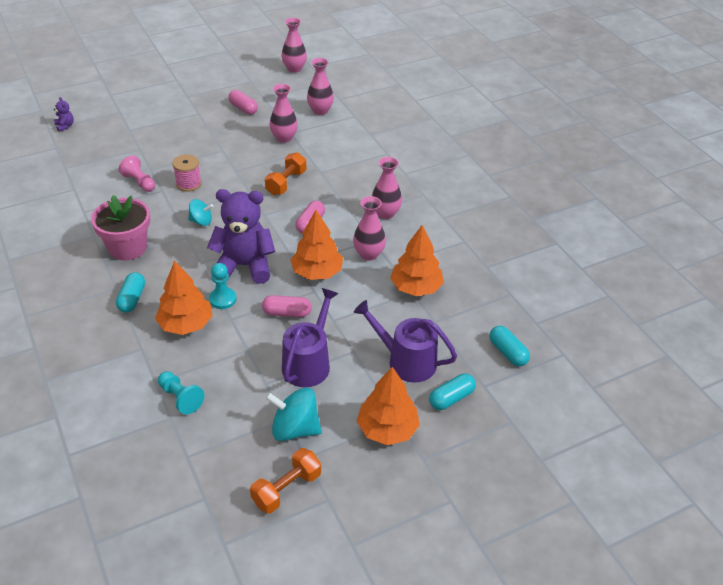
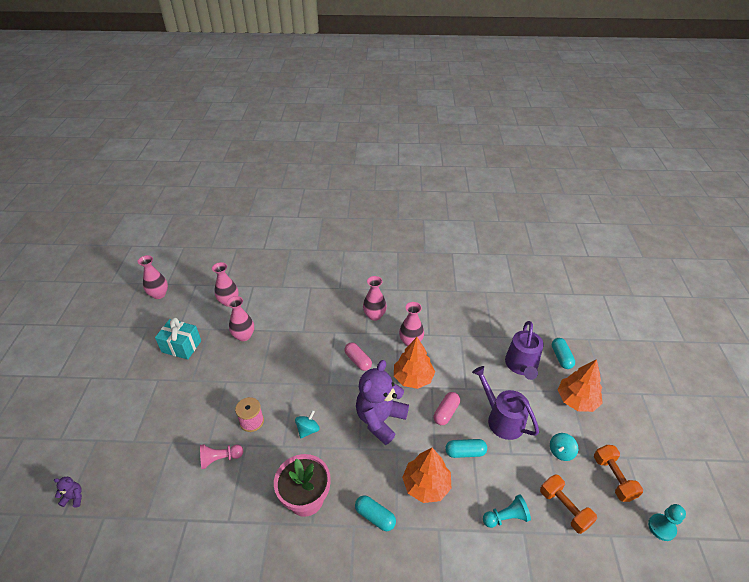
camera: 60 degrees left, 0 degrees up
turquoise pawn [209,263,237,309] -> turquoise pawn moved to [648,504,686,541]
pink capsule [228,90,258,115] -> turquoise gift [155,318,201,359]
orange dumbbell [265,152,307,195] -> orange dumbbell moved to [540,474,597,534]
turquoise spinning top [265,387,322,441] -> turquoise spinning top [550,433,578,461], size x0.61
purple watering can [354,300,457,383] -> purple watering can turned 45 degrees counterclockwise [505,321,544,380]
orange tree [390,225,444,296] -> none
turquoise capsule [489,326,530,366] -> turquoise capsule moved to [445,439,487,458]

